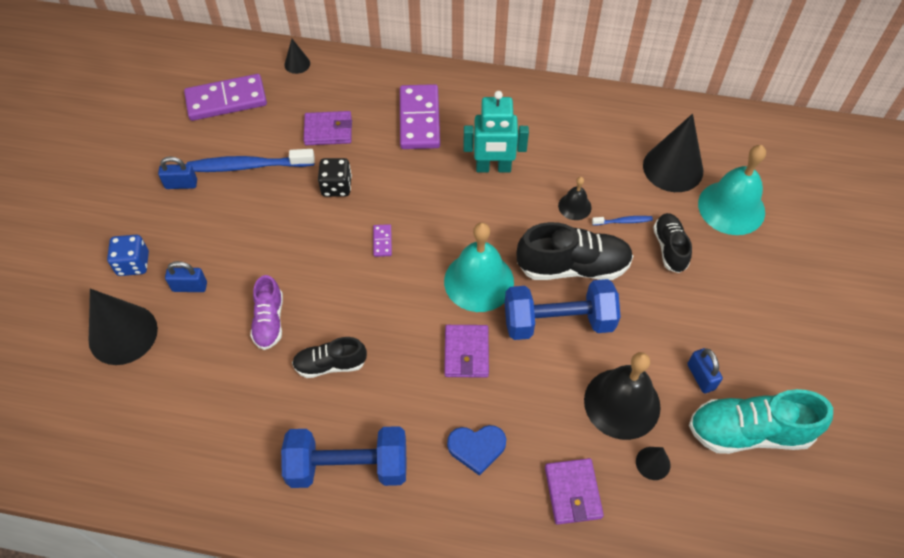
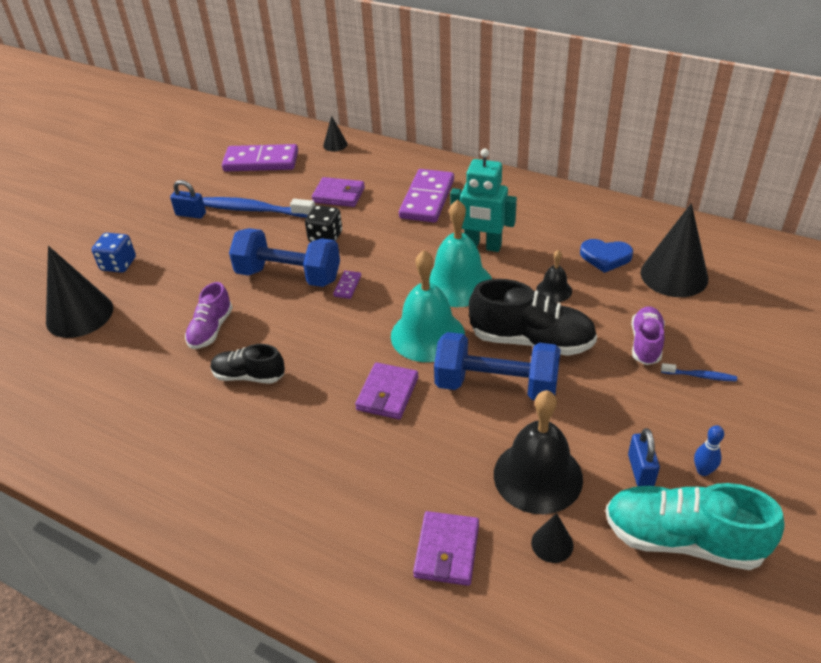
camera: 20 degrees right, 15 degrees down
blue padlock [165,261,207,292] -> none
blue dumbbell [281,426,407,488] -> blue dumbbell moved to [229,228,340,287]
blue heart [447,425,506,476] -> blue heart moved to [580,239,633,273]
blue toothbrush [592,216,653,225] -> blue toothbrush moved to [661,363,737,382]
black shoe [653,213,692,273] -> purple shoe [631,306,665,365]
turquoise bell [698,145,766,235] -> turquoise bell moved to [429,199,492,307]
none -> blue bowling pin [694,425,724,476]

